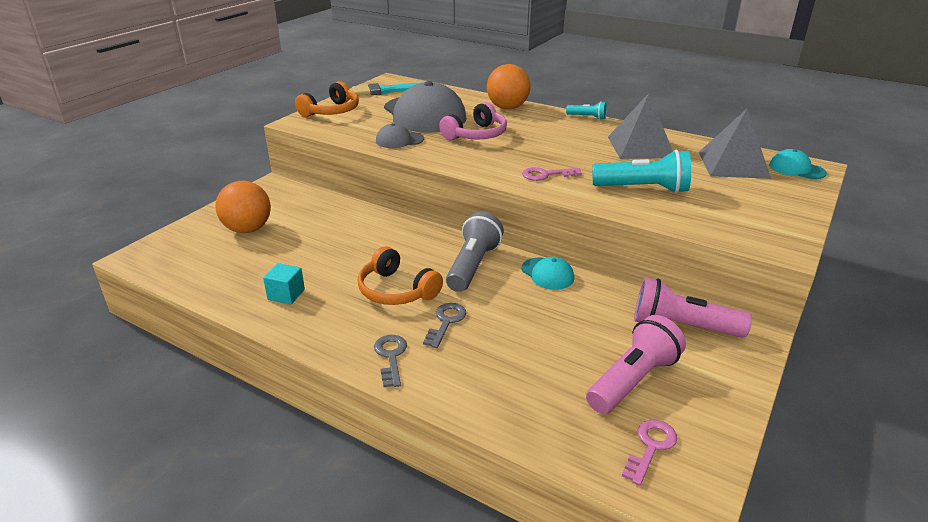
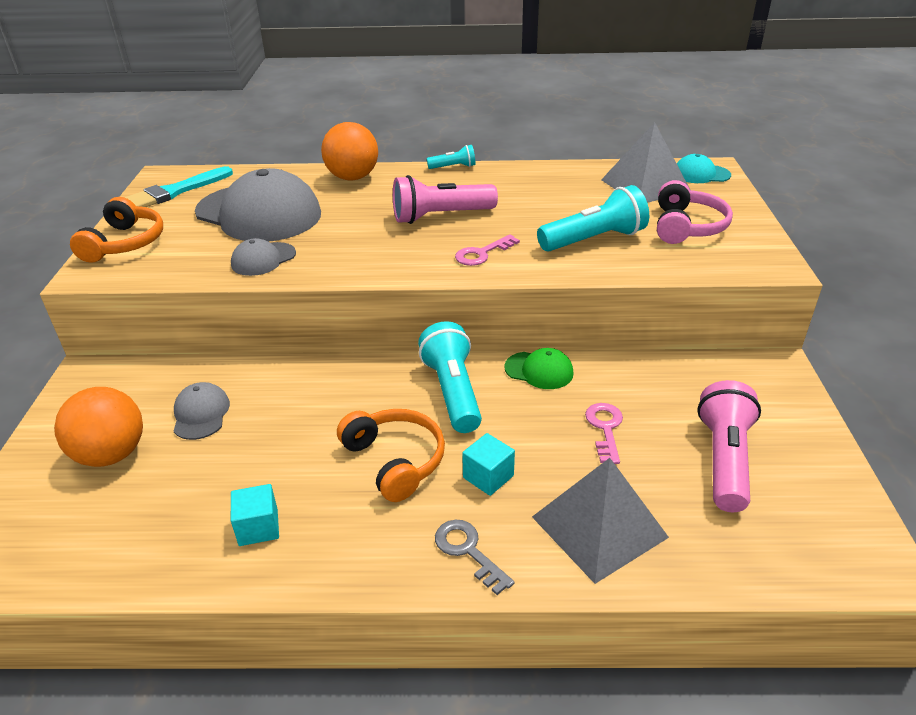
camera: 30 degrees left, 5 degrees up
orange headphones [358,246,443,305] -> orange headphones turned 135 degrees counterclockwise [337,409,445,502]
grey key [423,303,466,348] -> turquoise cube [462,433,515,496]
pink headphones [439,102,507,140] -> pink headphones moved to [657,180,733,244]
grey flashlight [446,212,504,292] -> turquoise flashlight [418,321,482,433]
turquoise cap [521,257,574,290] -> green cap [504,348,574,389]
grey pyramid [608,93,673,159] -> grey pyramid moved to [532,458,669,584]
pink key [622,420,677,486] -> pink key moved to [585,403,623,464]
pink flashlight [634,277,752,338] -> pink flashlight moved to [393,175,498,224]
none -> grey cap [174,382,230,440]

